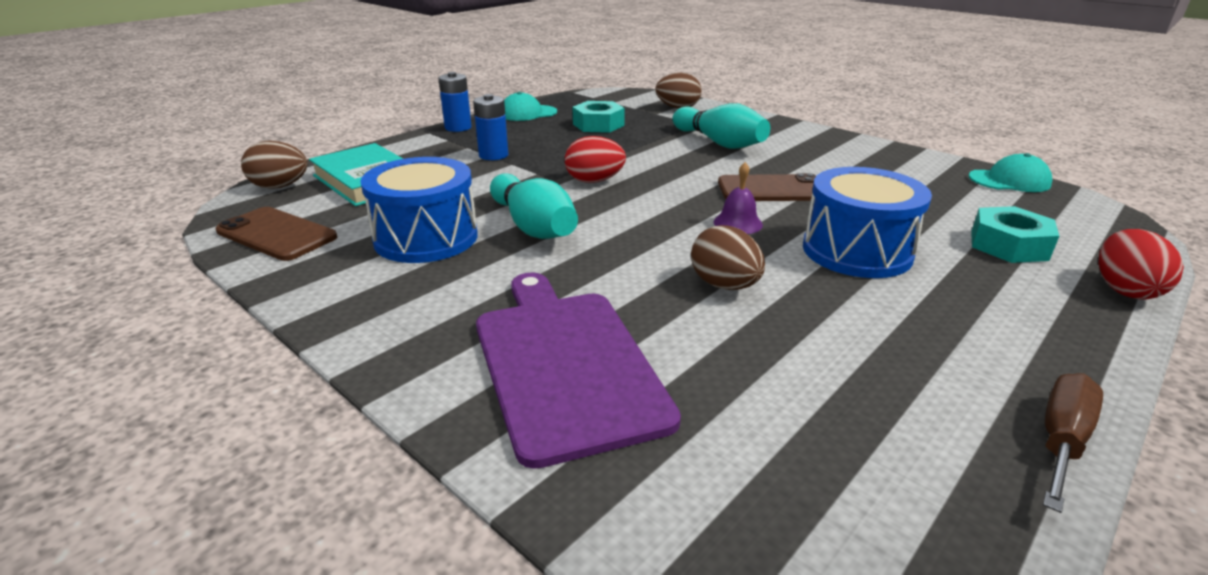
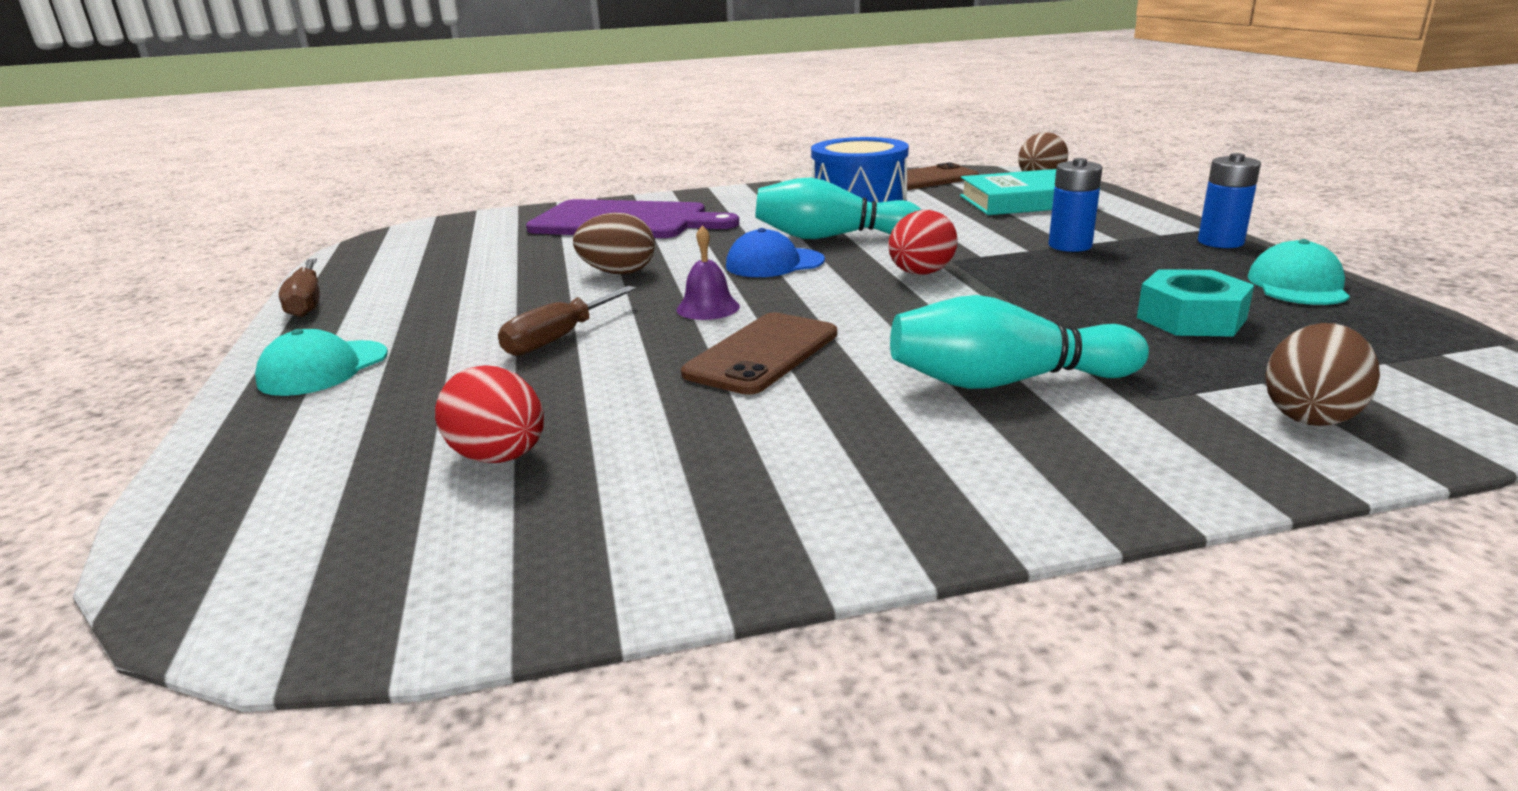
camera: 125 degrees right, 5 degrees down
blue drum [803,167,932,278] -> brown screwdriver [498,286,636,356]
turquoise cap [969,153,1052,192] -> turquoise cap moved to [255,329,388,396]
turquoise nut [971,206,1059,263] -> none
red egg [1098,229,1184,299] -> red egg moved to [435,365,544,463]
none -> blue cap [726,228,825,277]

